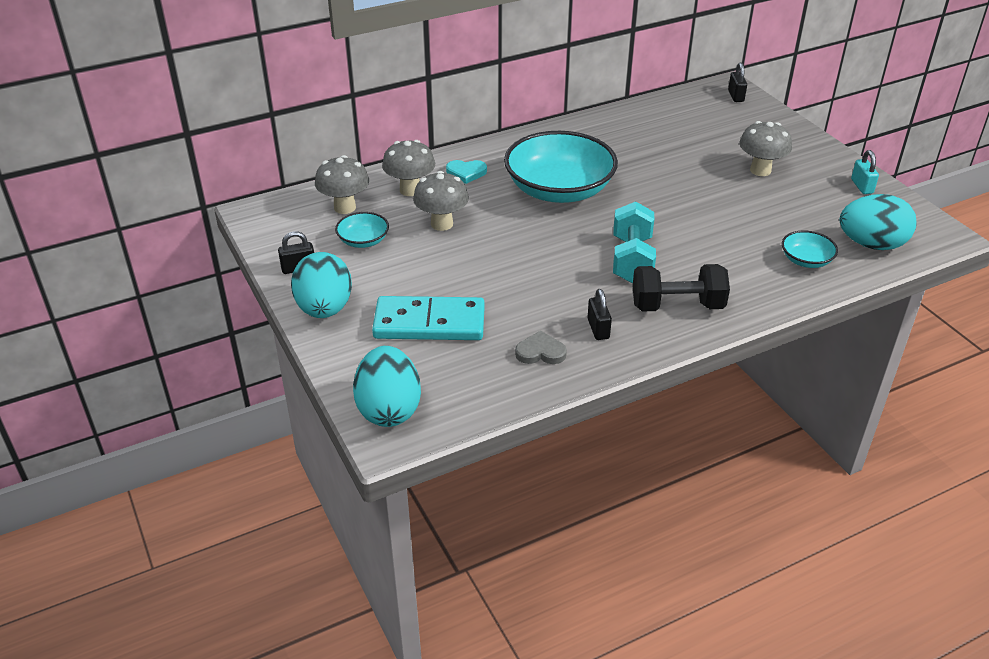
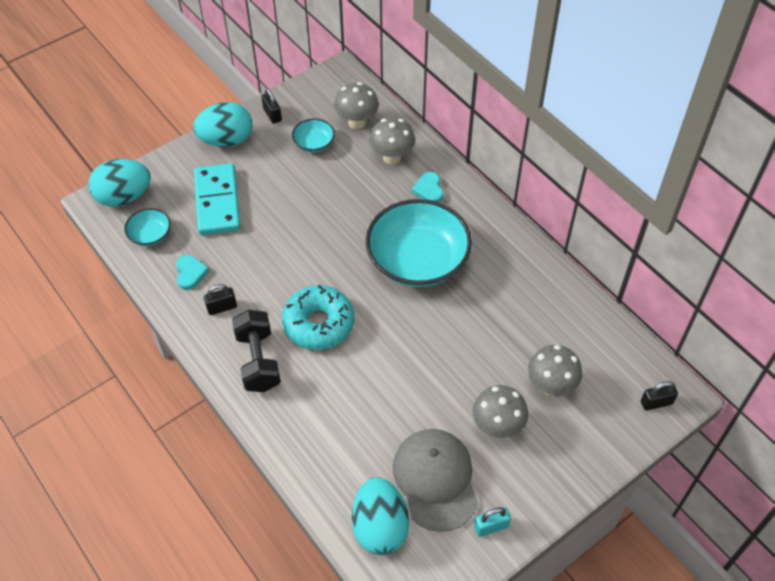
camera: 80 degrees right, 15 degrees up
grey mushroom [413,171,469,231] -> grey mushroom moved to [528,345,582,396]
grey heart [515,331,567,364] -> turquoise heart [176,255,209,290]
turquoise dumbbell [613,201,656,283] -> turquoise donut [282,285,354,350]
turquoise bowl [782,231,838,268] -> turquoise bowl moved to [124,208,171,246]
none -> grey cap [393,429,478,532]

